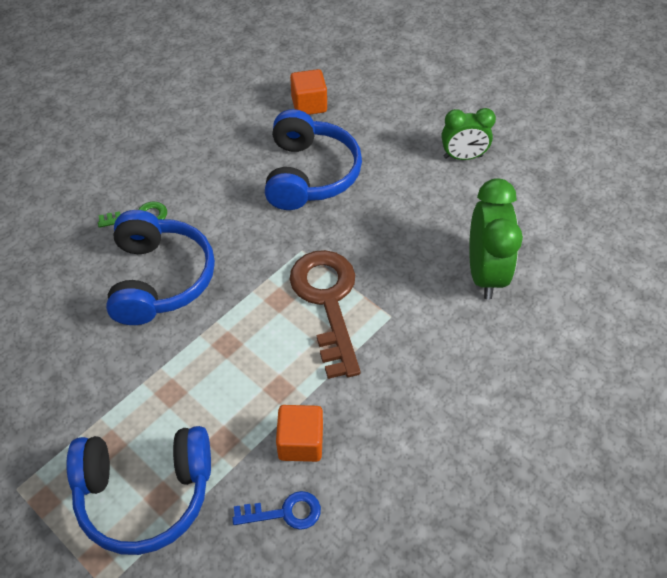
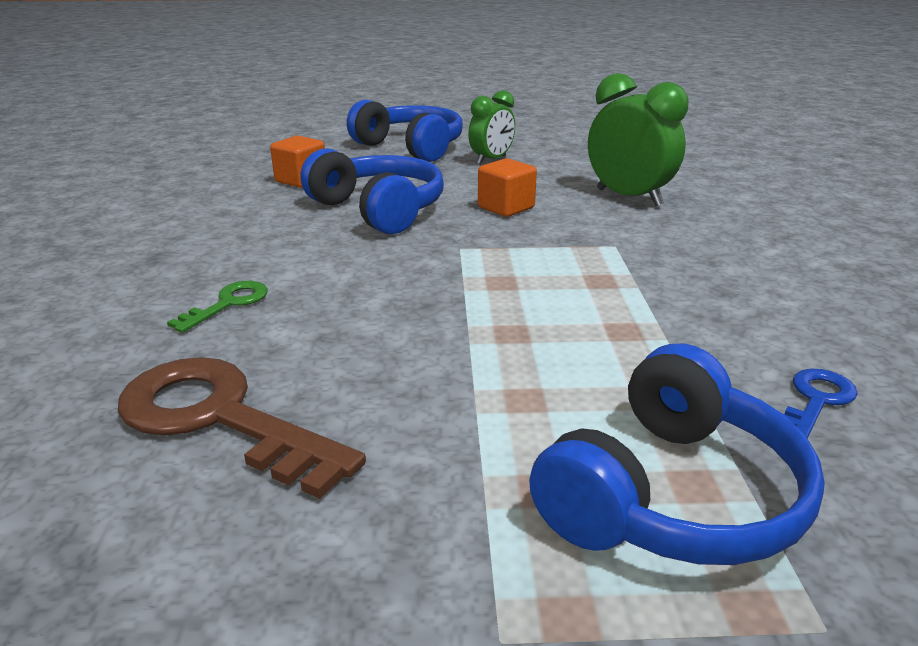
camera: 45 degrees left, 25 degrees down
blue headphones [106,210,215,325] -> blue headphones moved to [347,100,463,162]
orange cube [276,405,323,462] -> orange cube moved to [478,158,537,217]
brown key [290,250,361,379] -> brown key moved to [118,357,366,499]

